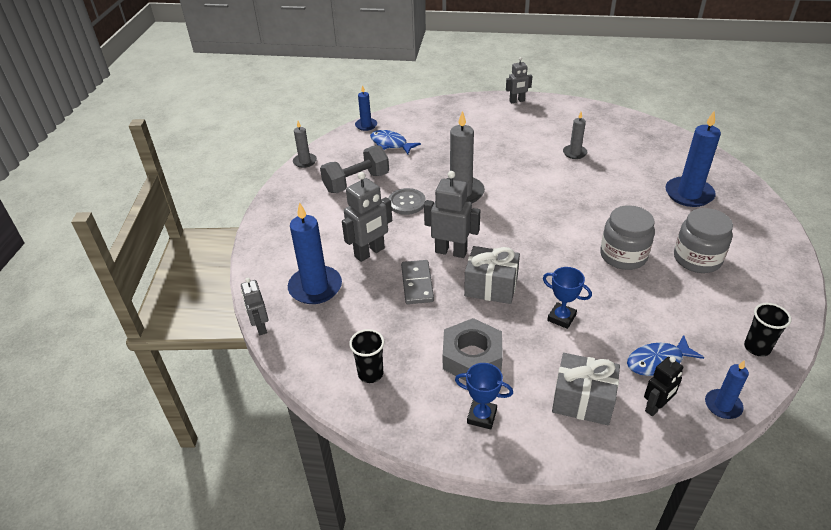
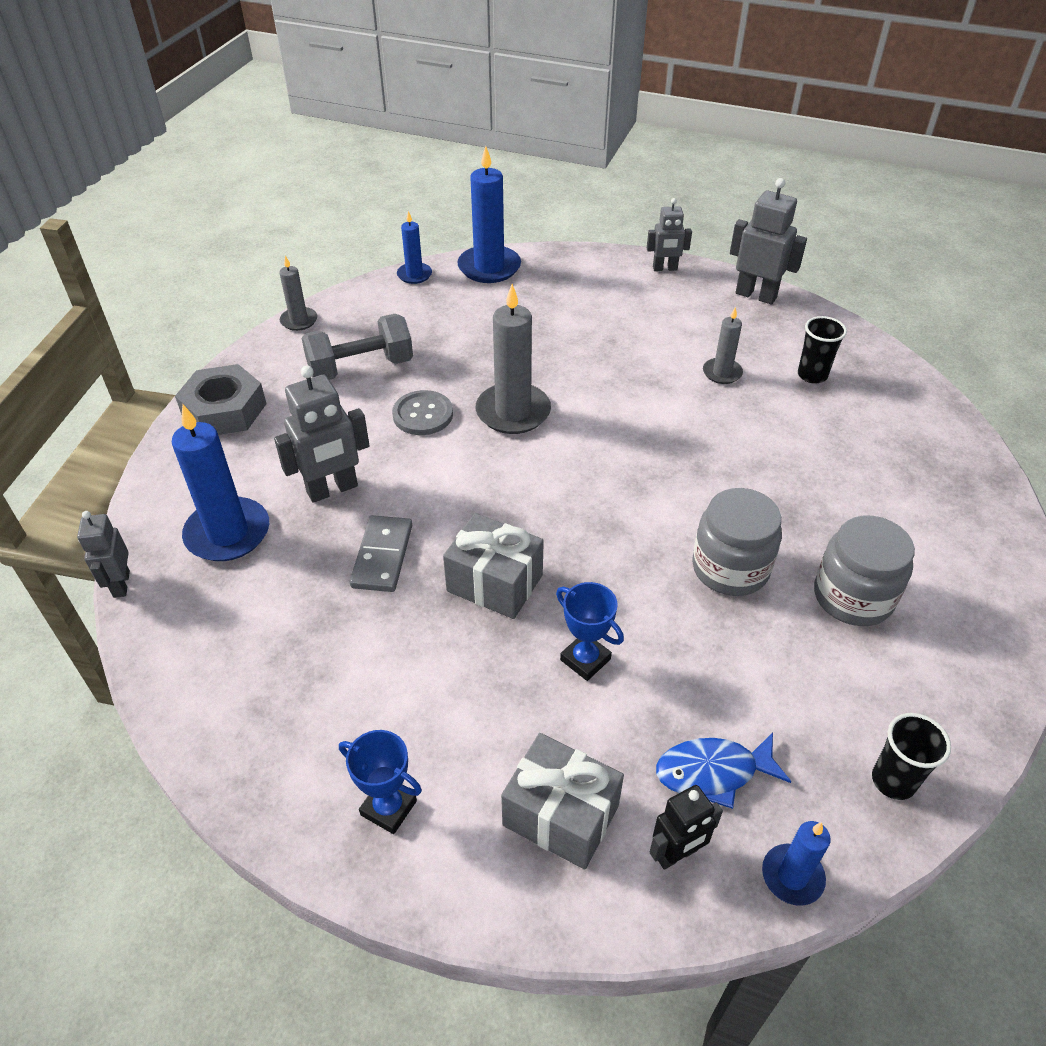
camera: 10 degrees right, 5 degrees up
black cup [349,329,384,383] -> black cup moved to [798,316,847,384]
blue fish [370,130,421,154] -> none
grey robot [424,171,480,258] -> grey robot moved to [730,178,807,304]
grey nut [443,318,503,381] -> grey nut moved to [175,364,267,435]
blue candle [665,111,721,207] -> blue candle moved to [457,146,521,283]

